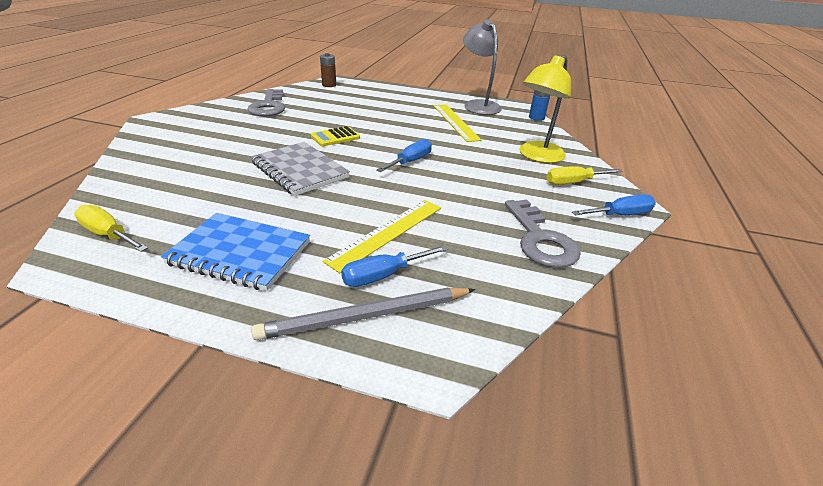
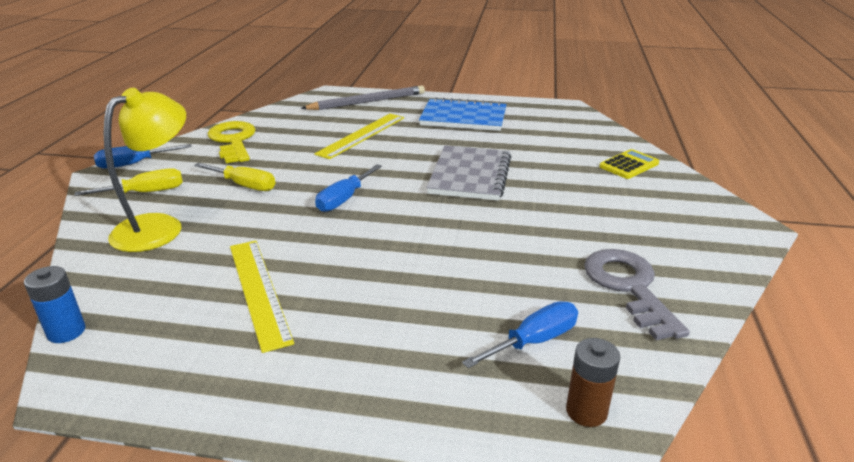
camera: 175 degrees right, 5 degrees down
yellow screwdriver [74,205,148,252] -> yellow screwdriver moved to [194,163,275,191]
grey notebook [251,142,350,196] -> grey notebook turned 60 degrees clockwise [426,146,511,201]
yellow calculator [311,126,360,146] -> yellow calculator moved to [599,149,659,179]
blue screwdriver [341,245,448,287] -> blue screwdriver moved to [462,301,578,368]
grey lamp [463,19,502,115] -> none
grey key [505,200,581,268] -> yellow key [208,121,256,163]

